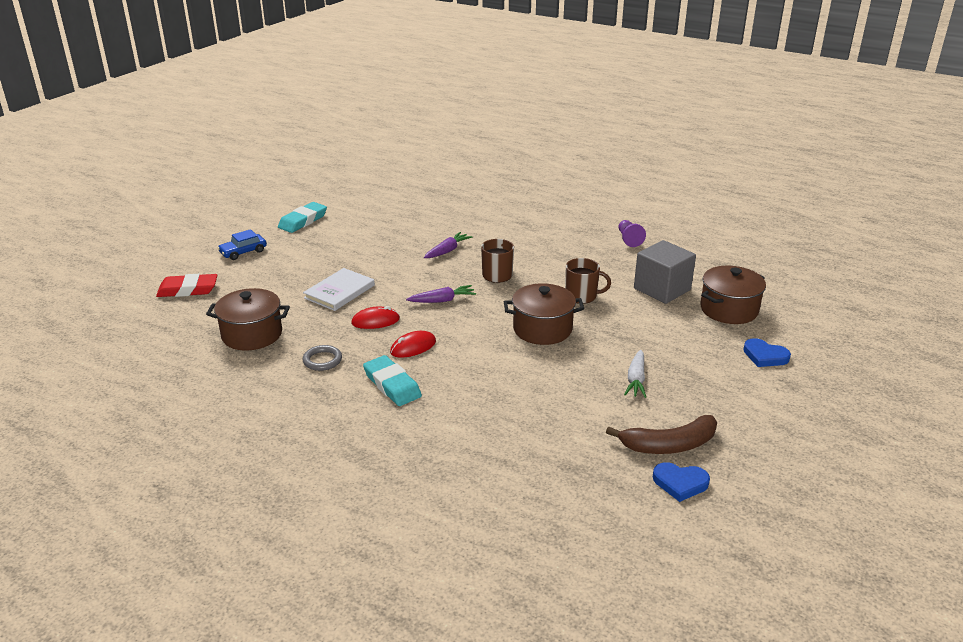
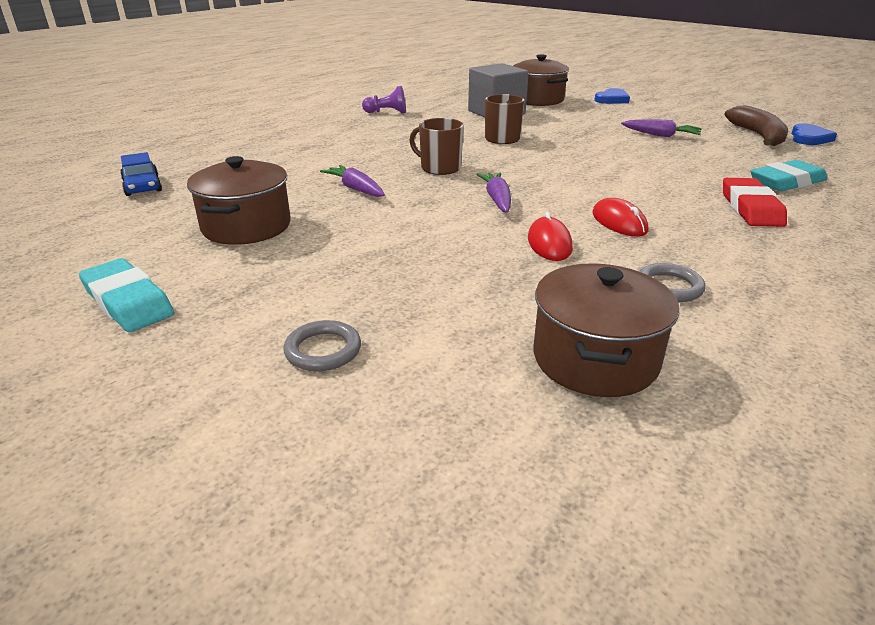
camera: 80 degrees left, 0 degrees up
red eraser [156,274,218,297] -> red eraser moved to [723,178,787,227]
blue car [218,229,267,260] -> blue car moved to [120,152,162,196]
white book [303,268,375,311] -> none
turquoise eraser [363,355,422,406] -> turquoise eraser moved to [750,160,827,191]
brown pot [504,283,584,345] -> brown pot moved to [187,156,291,245]
white carrot [624,350,646,398] -> purple carrot [621,120,702,137]
none -> grey ring [283,320,361,371]

